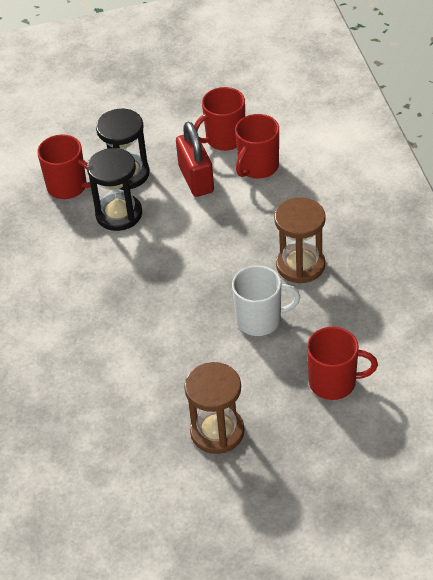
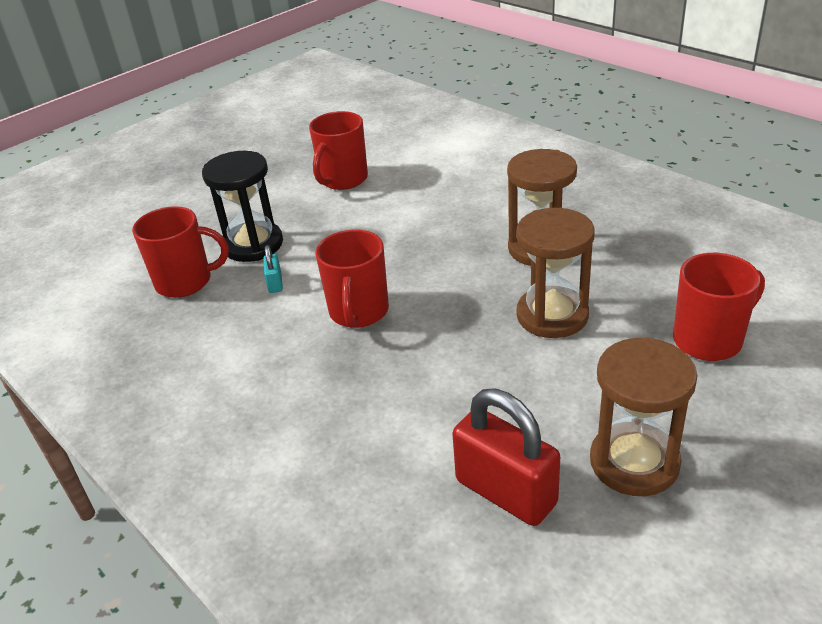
camera: 30 degrees left, 10 degrees down
black hourglass [87,148,142,231] -> turquoise padlock [263,245,283,293]
red padlock [176,122,214,197] -> red padlock moved to [452,389,560,526]
white mug [232,265,300,336] -> brown hourglass [516,208,595,338]
red mug [235,114,279,179] -> red mug moved to [315,229,389,328]

